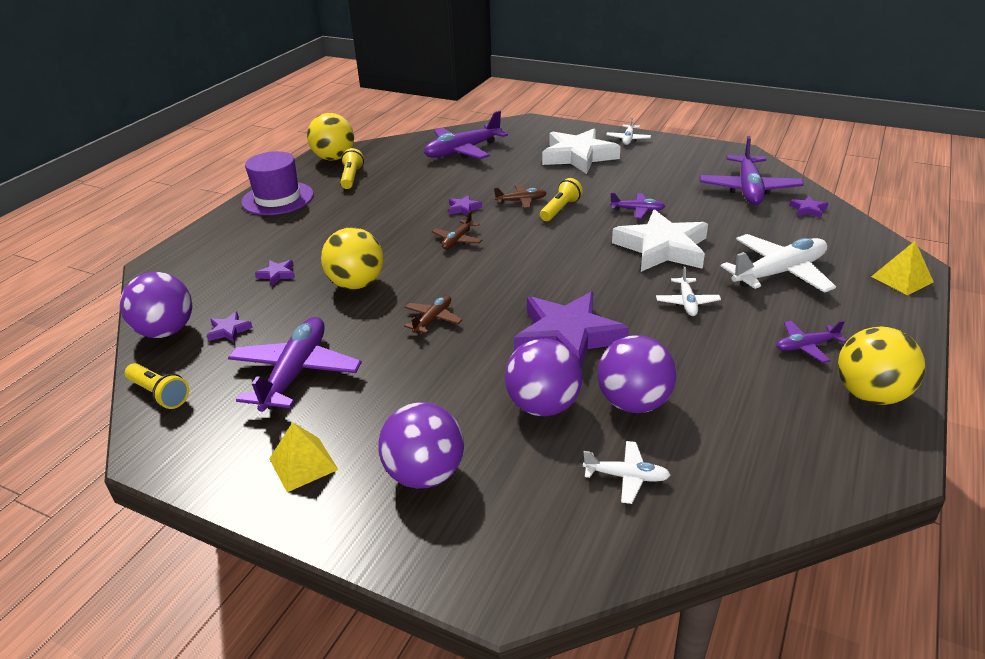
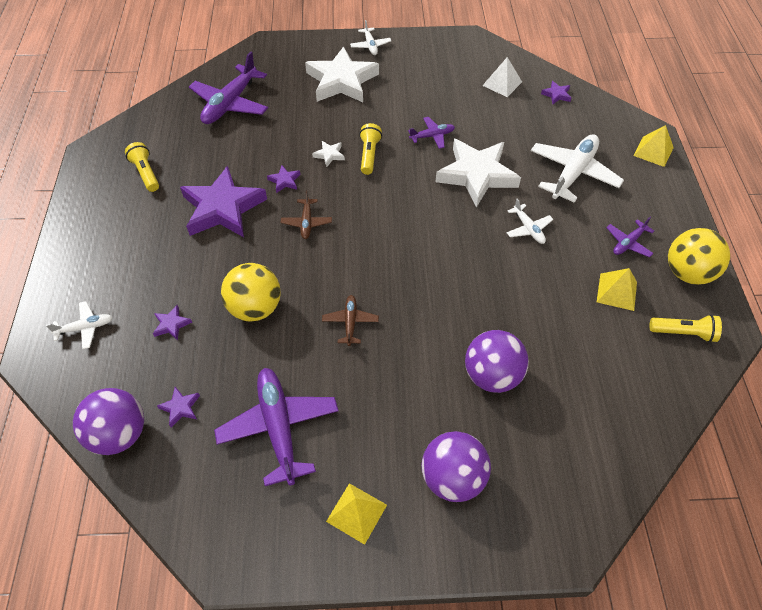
camera: 30 degrees left, 20 degrees up
yellow flashlight [125,363,189,409] -> yellow flashlight moved to [650,314,722,342]
purple hat [241,151,314,215] -> none
yellow ball [307,113,354,160] -> none
brown plane [494,185,546,209] -> white star [312,141,345,167]
purple star [514,292,629,367] -> purple star moved to [180,166,267,237]
white plane [583,441,670,504] -> white plane moved to [46,301,113,349]
purple ball [598,335,677,413] -> none
purple plane [699,136,804,205] -> white pyramid [482,57,522,97]
none -> yellow pyramid [597,268,637,311]

